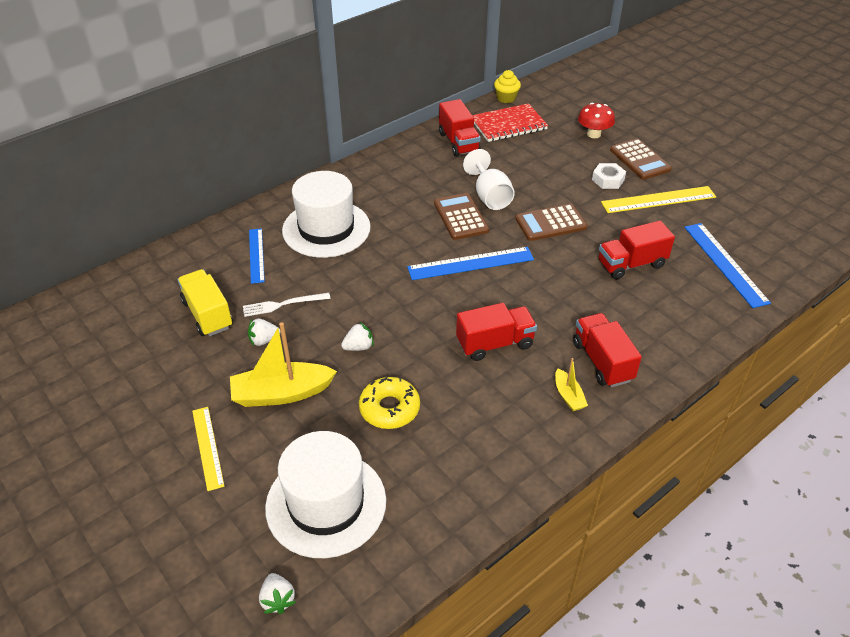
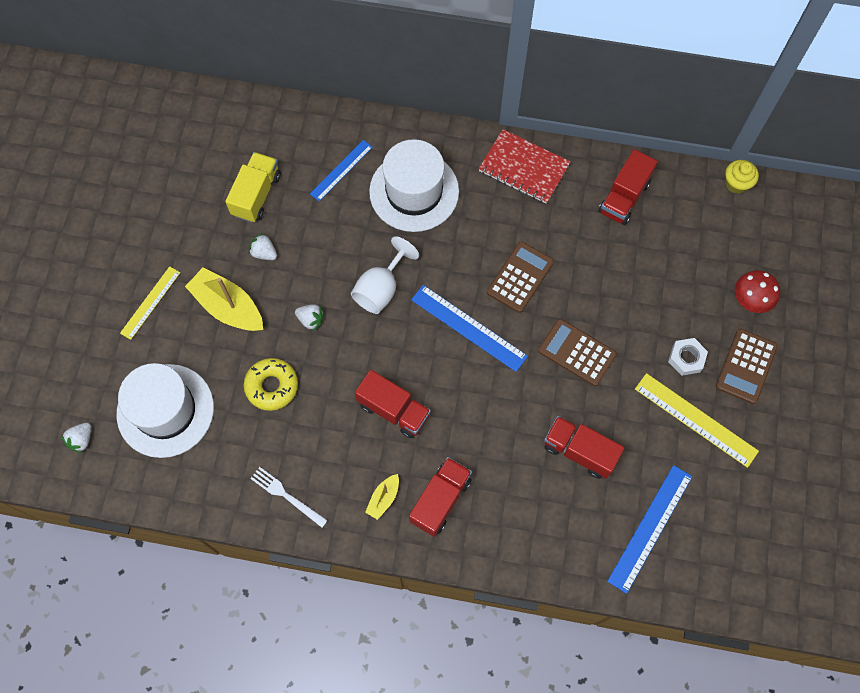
camera: 50 degrees right, 25 degrees up
white fork [243,293,330,317] -> white fork moved to [250,467,328,528]
white goblet [463,149,515,210] -> white goblet moved to [351,236,419,314]
red notebook [472,103,548,142] -> red notebook moved to [479,129,570,204]

